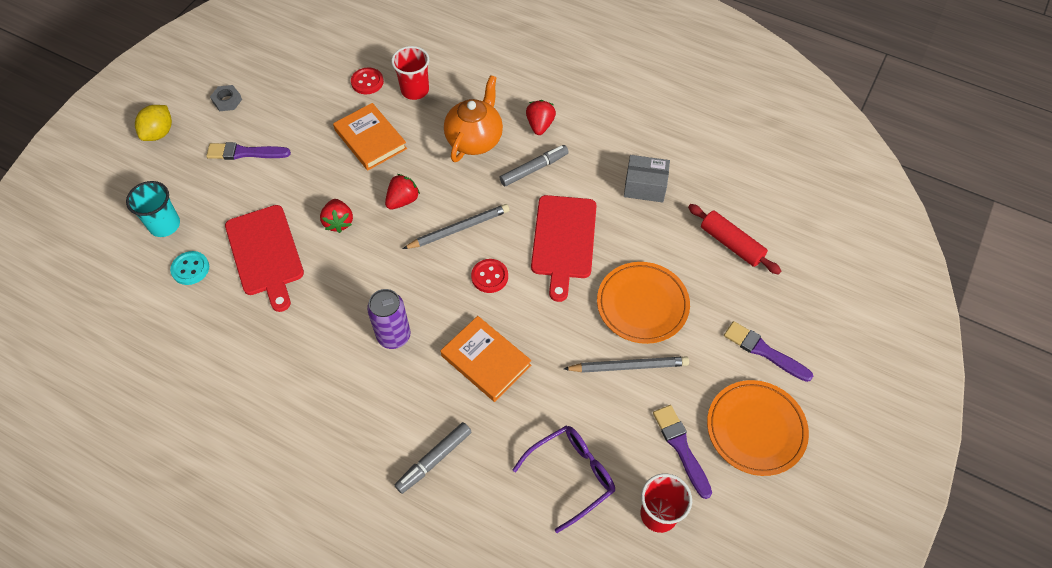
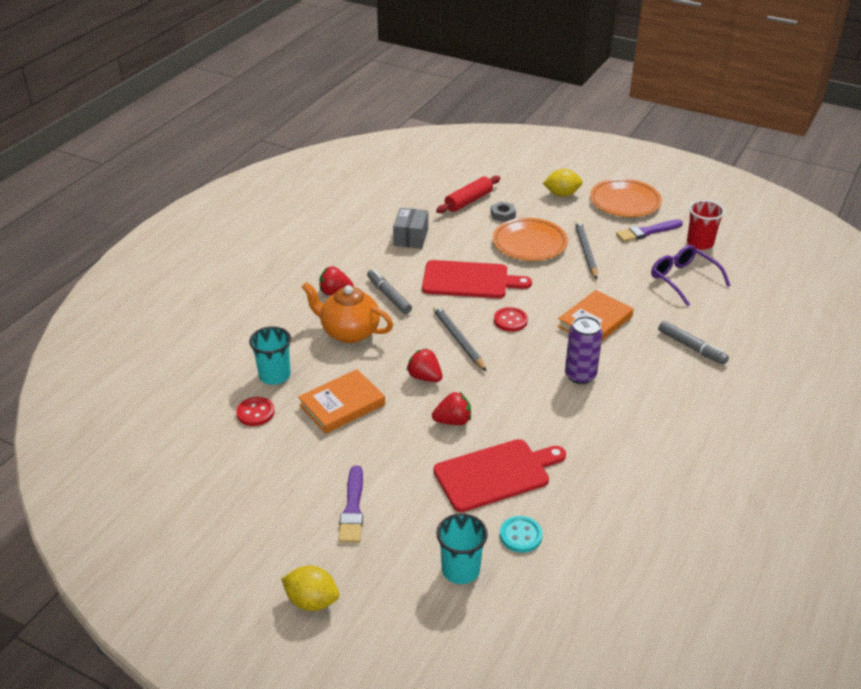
camera: 90 degrees left, 20 degrees down
grey nut [210,85,242,111] -> grey nut moved to [491,202,516,222]
red cup [391,46,429,100] -> turquoise cup [249,326,291,385]
purple brush [724,321,813,382] -> yellow lemon [543,169,583,197]

